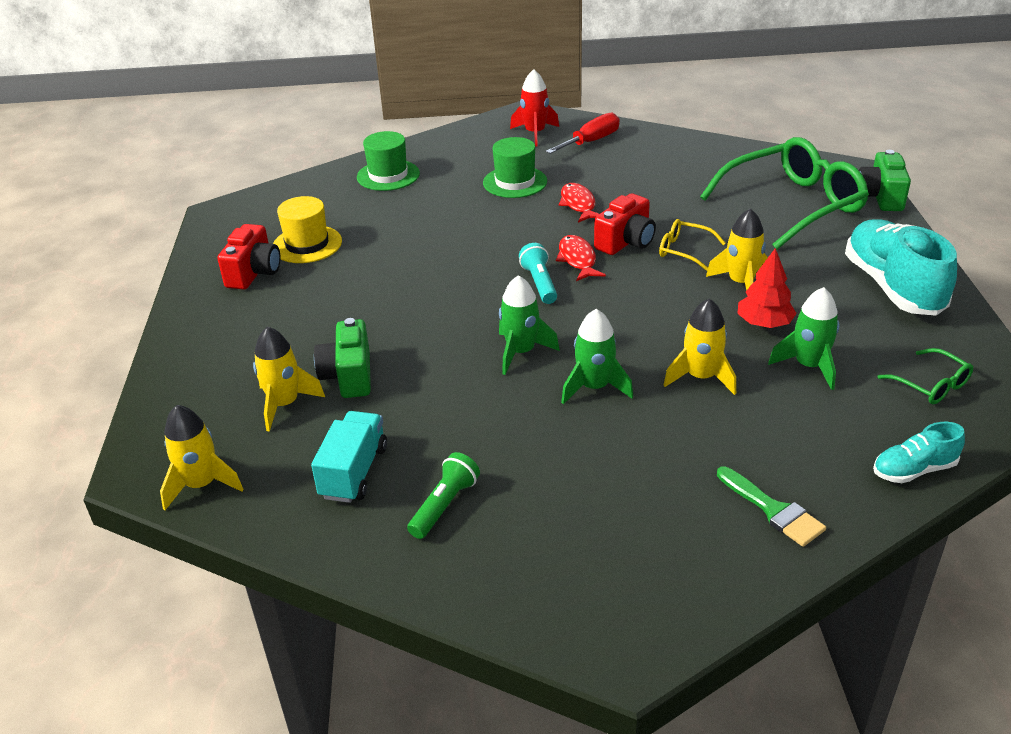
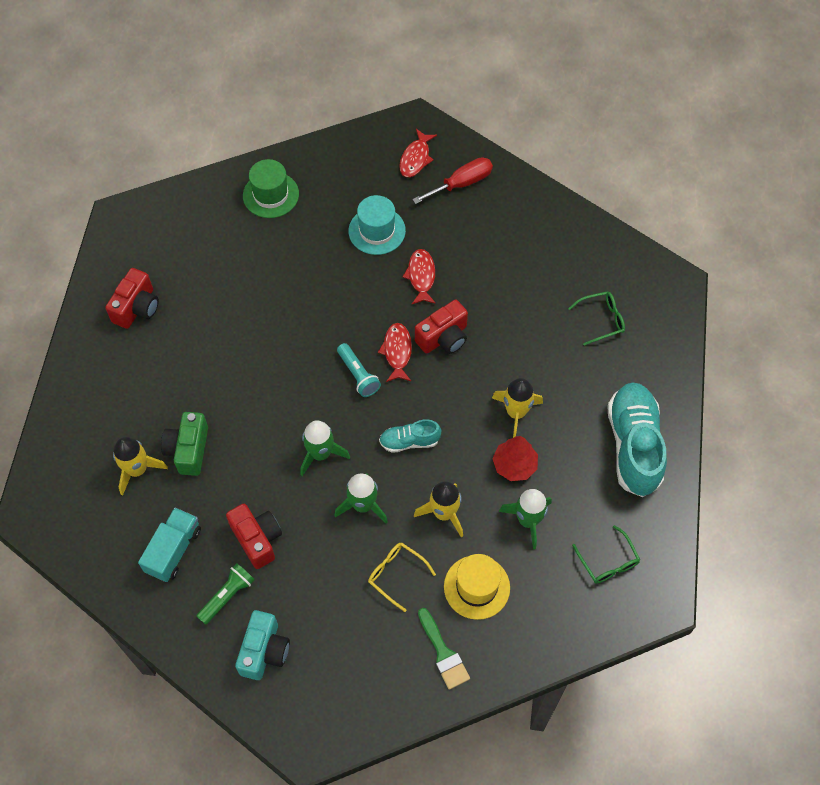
camera: 10 degrees right, 25 degrees up
yellow rocket [160,405,243,510] -> none
yellow hat [273,196,342,263] -> yellow hat moved to [444,554,510,620]
green hat [483,137,547,198] -> turquoise hat [349,195,406,255]
red rocket [510,69,559,147] -> red fish [399,129,437,177]
turquoise flashlight [519,243,557,304] -> turquoise flashlight turned 150 degrees clockwise [337,343,381,397]
yellow glasses [659,219,726,271] -> yellow glasses moved to [368,542,436,612]
green glasses [700,137,869,250] -> green glasses [568,291,625,346], size x0.44
green camera [859,150,911,211] -> none
turquoise shoe [873,422,965,483] -> turquoise shoe moved to [379,419,441,453]
none -> red camera [226,504,282,569]
none -> turquoise camera [235,610,290,680]

